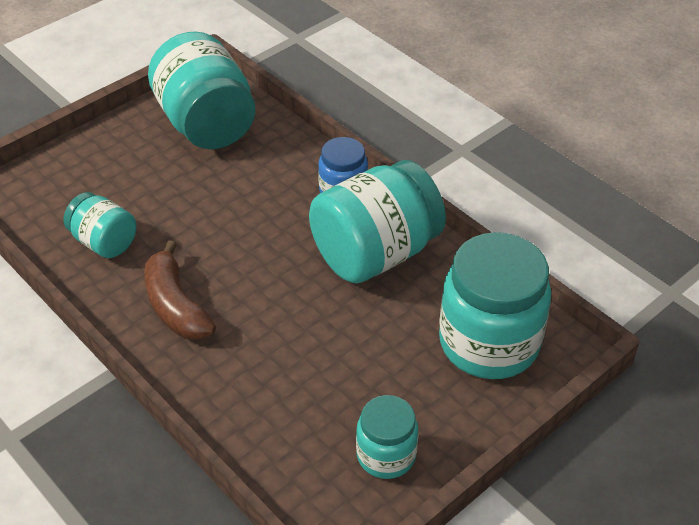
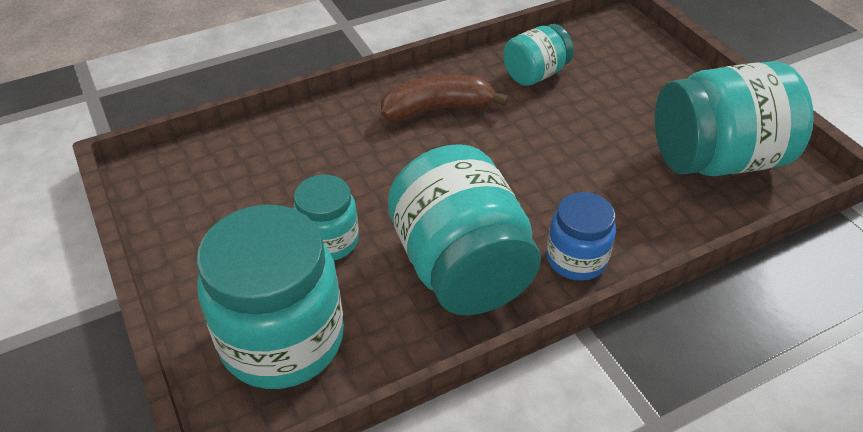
camera: 105 degrees right, 0 degrees up
turquoise jar [356,395,418,479] -> turquoise jar moved to [293,175,359,260]

